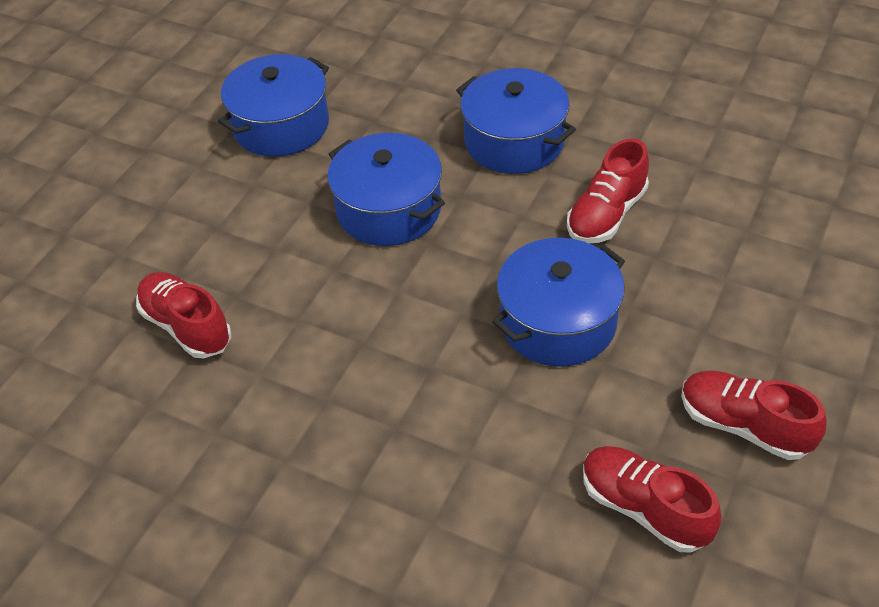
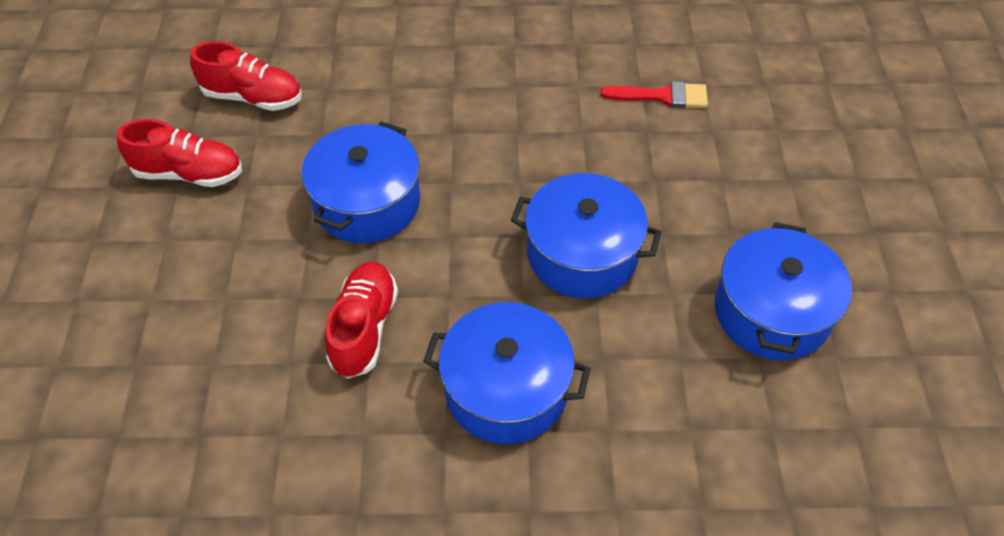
camera: 150 degrees right, 5 degrees up
red shoe [136,272,231,358] -> red brush [600,81,708,108]

